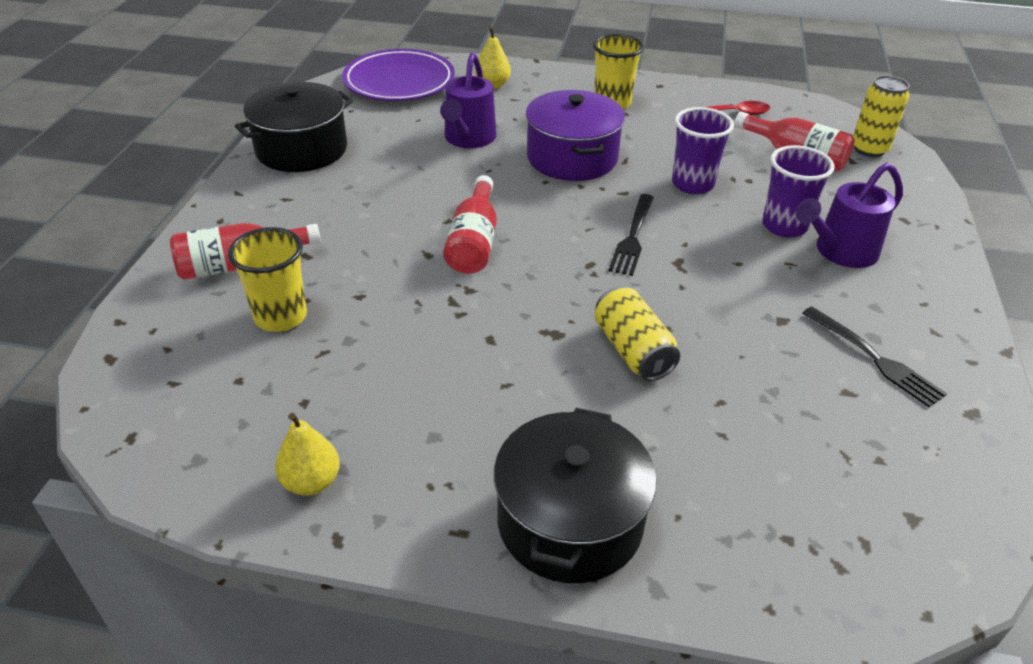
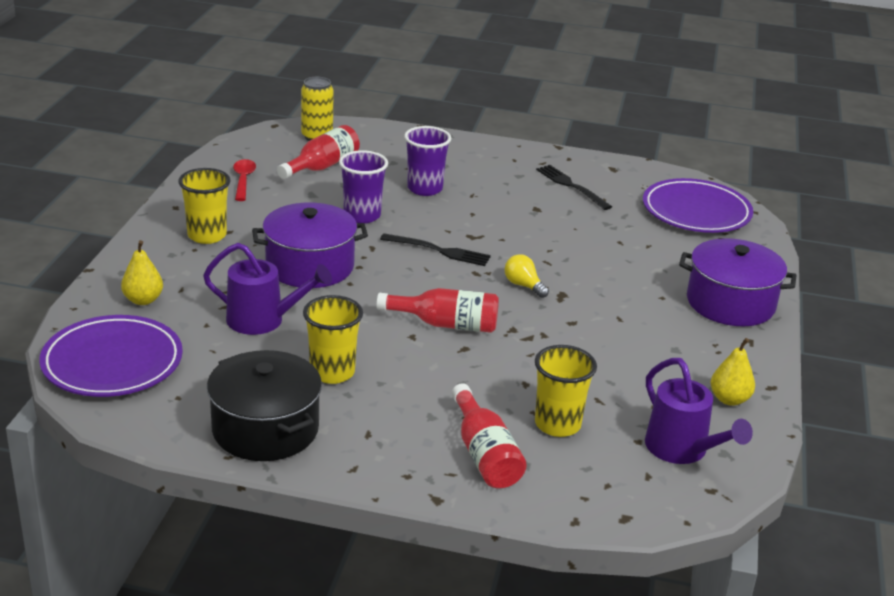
camera: 90 degrees left, 10 degrees down
black pot [494,408,657,583] -> purple pot [679,238,797,326]
yellow can [595,287,680,381] -> none
purple watering can [795,163,903,268] -> purple watering can moved to [645,358,753,464]
black fork [802,306,947,407] -> black fork turned 90 degrees counterclockwise [536,165,612,210]
none -> yellow cup [303,295,363,384]
none -> yellow light bulb [504,254,549,298]
none -> purple plate [643,178,753,233]

